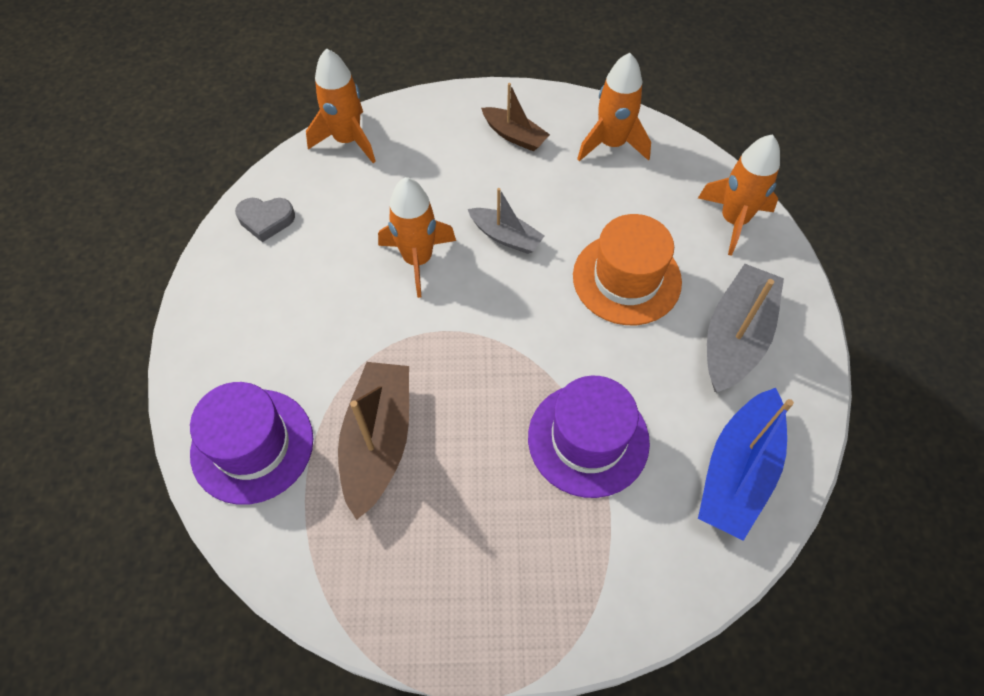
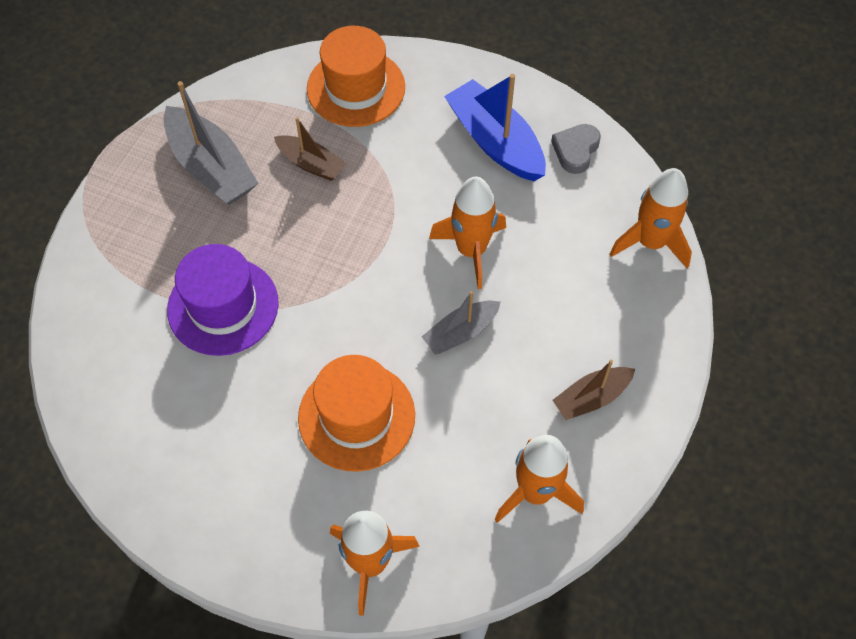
camera: 115 degrees right, 0 degrees up
purple hat [190,382,313,505] -> orange hat [307,26,405,127]
brown boat [338,362,409,520] -> brown boat [274,117,347,181], size x0.59
blue boat [698,388,794,541] -> blue boat moved to [444,74,546,181]
grey boat [707,264,784,392] -> grey boat moved to [163,81,258,205]

